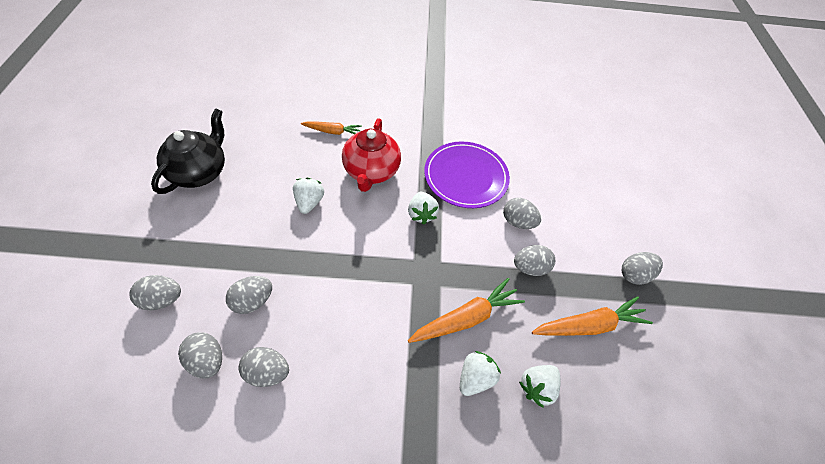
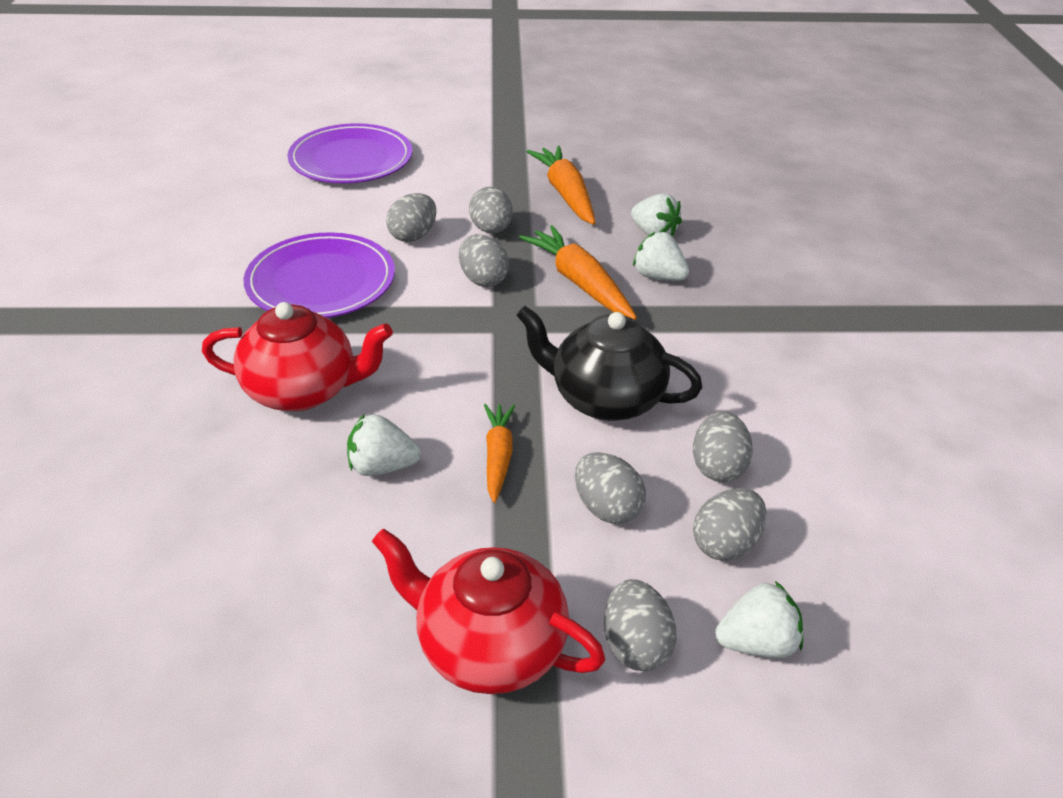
camera: 90 degrees left, 15 degrees down
black teapot [151,108,225,194] -> black teapot moved to [517,306,702,421]
orange carrot [301,121,362,135] -> orange carrot moved to [484,404,515,503]
white strawberry [408,192,439,225] -> white strawberry moved to [715,581,803,658]
grey egg [622,252,663,285] -> grey egg moved to [459,234,509,287]
none -> purple plate [288,123,412,183]
none -> red teapot [372,529,605,694]

